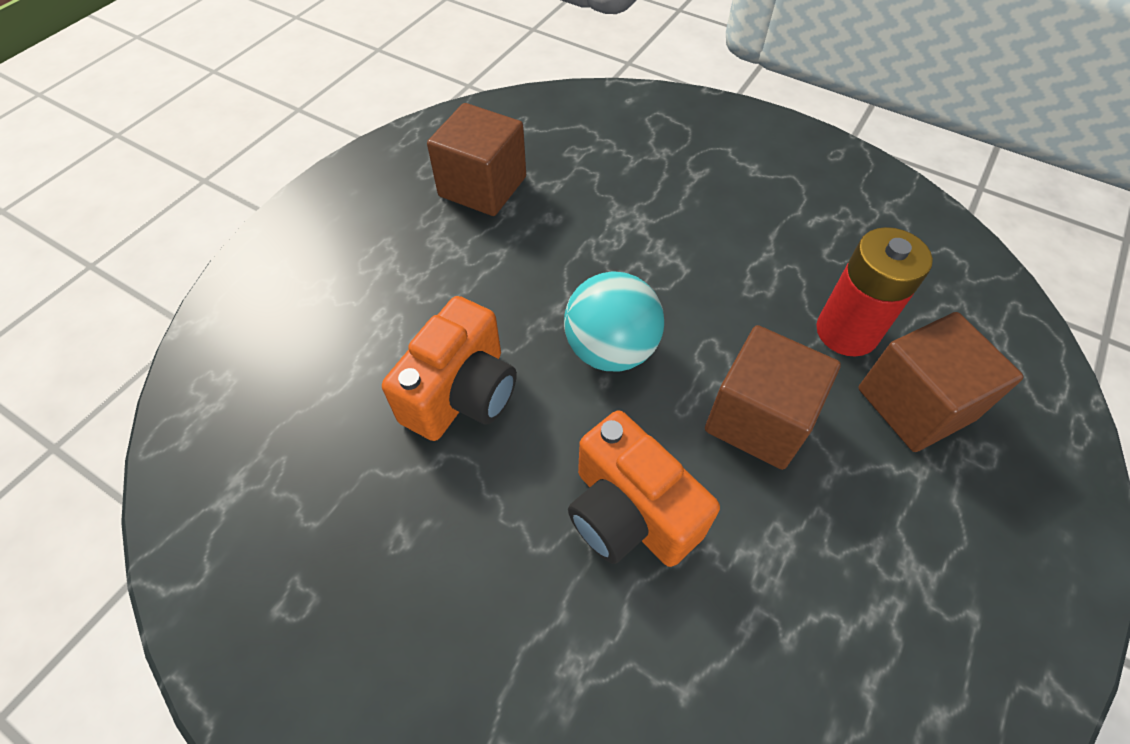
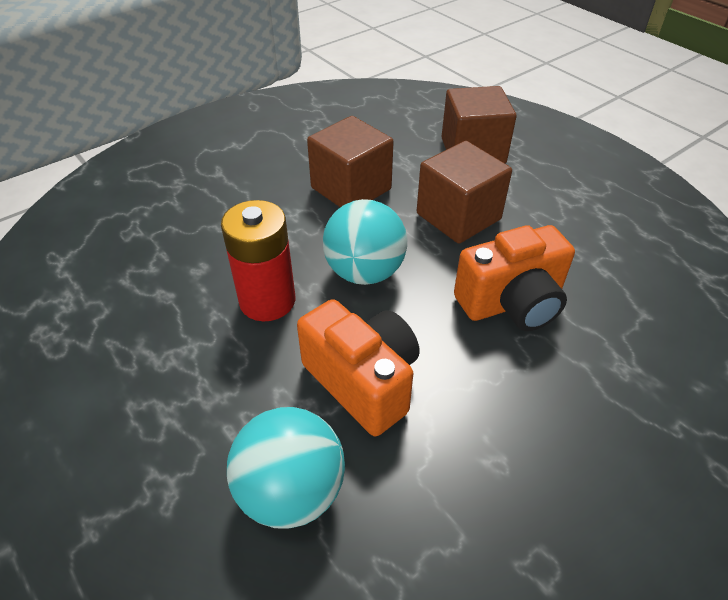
camera: 70 degrees left, 10 degrees down
brown cube [427,103,526,216] -> brown cube moved to [307,116,394,207]
red battery [816,227,933,357] -> red battery moved to [221,200,295,321]
none -> turquoise ball [227,407,345,529]

